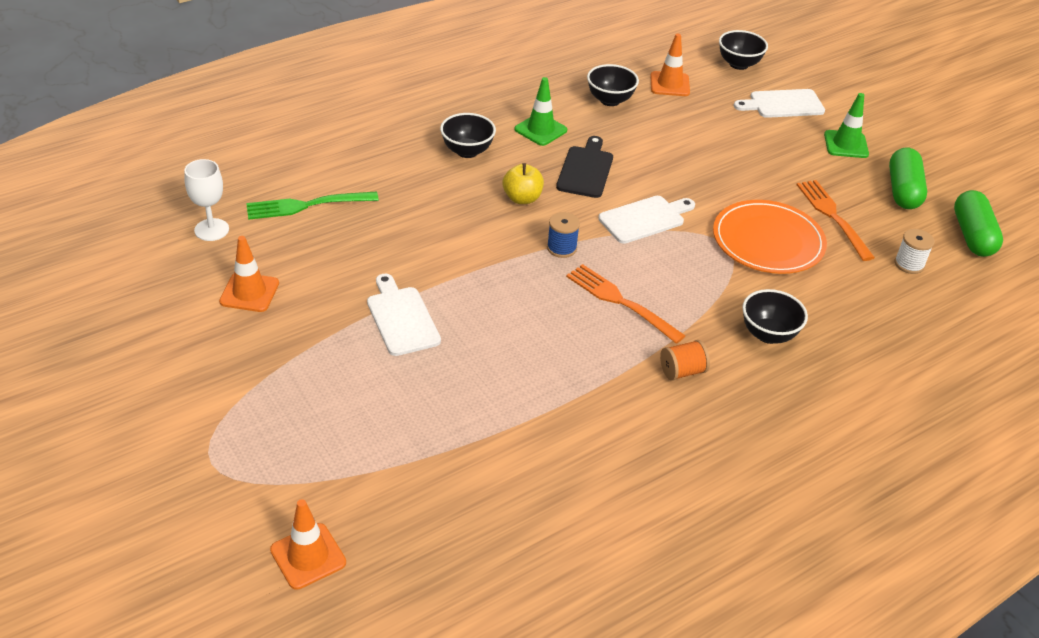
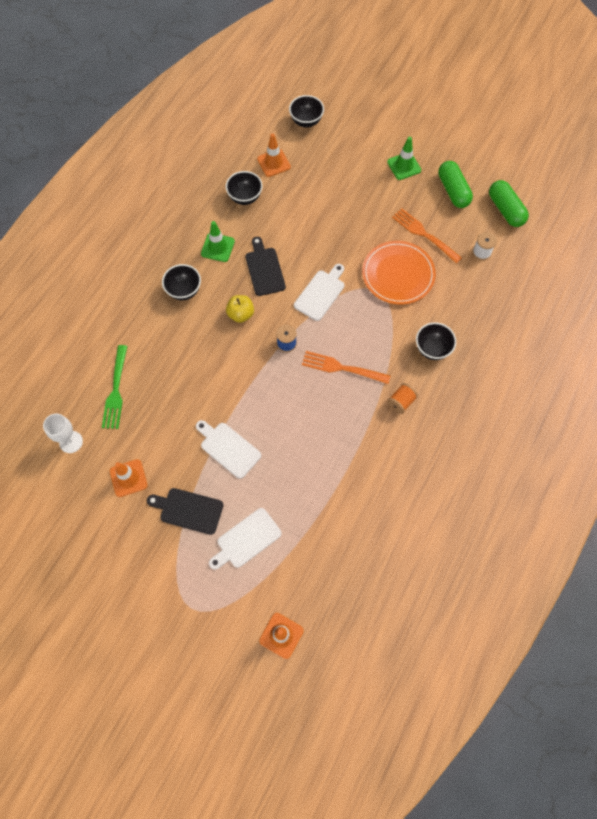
camera: 25 degrees left, 25 degrees up
green fork [246,191,379,220] -> green fork turned 45 degrees counterclockwise [102,345,127,429]
white cutting board [734,89,825,118] -> white cutting board moved to [209,508,282,570]
none -> black cutting board [147,488,223,535]

